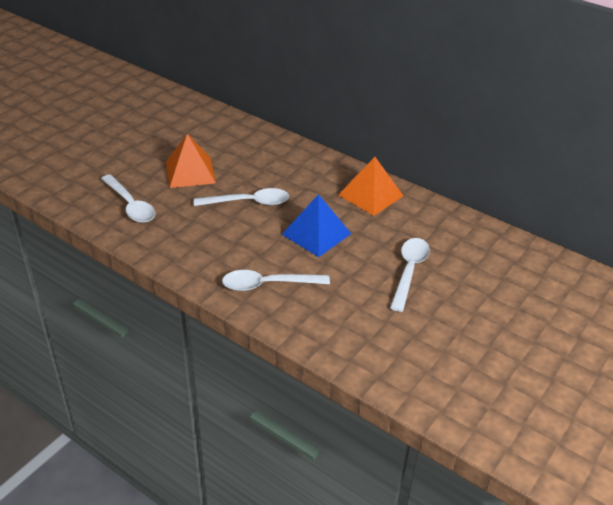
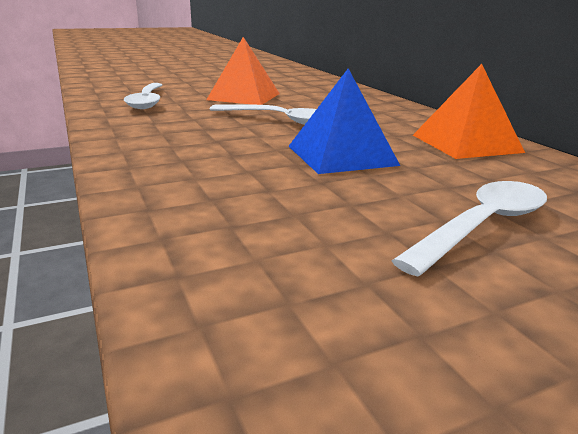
camera: 30 degrees right, 15 degrees down
white spoon [222,270,330,291] -> none

